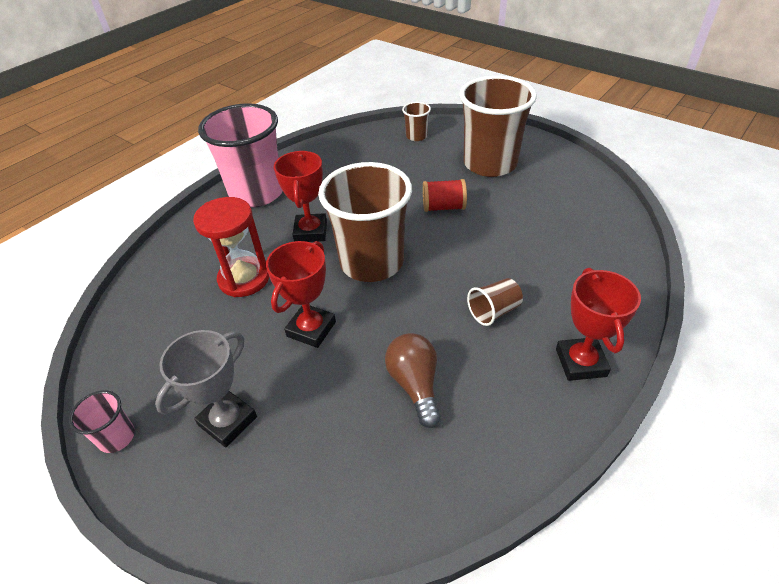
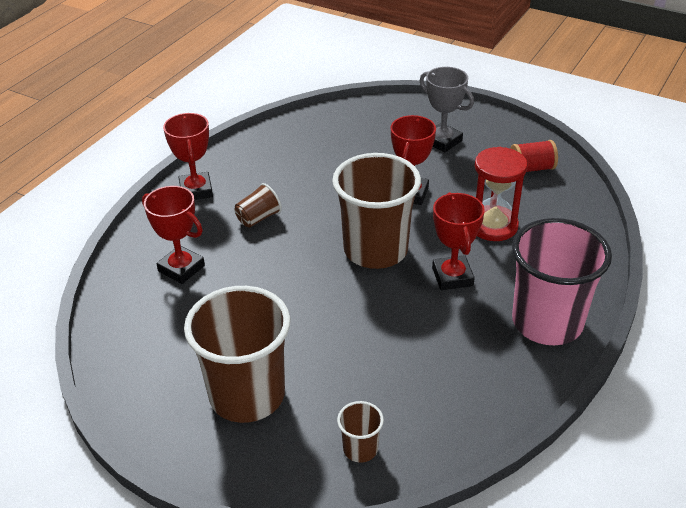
camera: 170 degrees right, 5 degrees down
pink cup [69,390,135,453] -> none
grey trophy [155,330,257,448] -> grey trophy turned 75 degrees counterclockwise [420,67,474,153]
brown light bulb [385,333,441,428] -> none
red spool [423,179,467,212] -> red spool moved to [510,140,558,172]
none -> red trophy [142,186,205,284]

